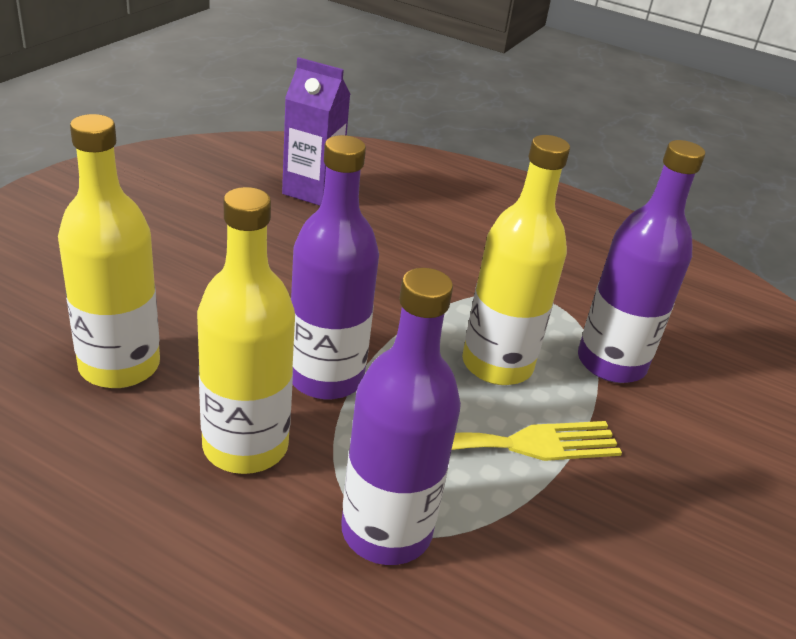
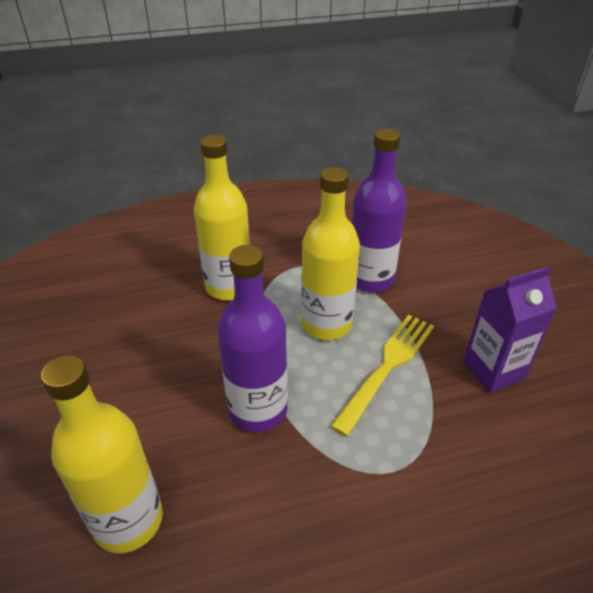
camera: 40 degrees left, 5 degrees up
yellow bottle [197,187,295,474] -> yellow bottle moved to [194,135,250,301]
purple carton [282,57,350,206] -> purple carton moved to [463,266,557,393]
purple bottle [341,268,461,565] -> none

